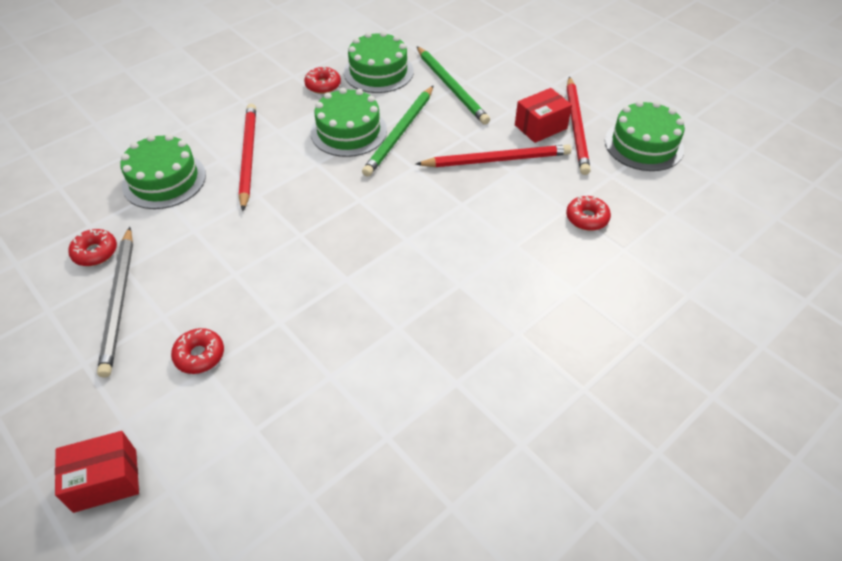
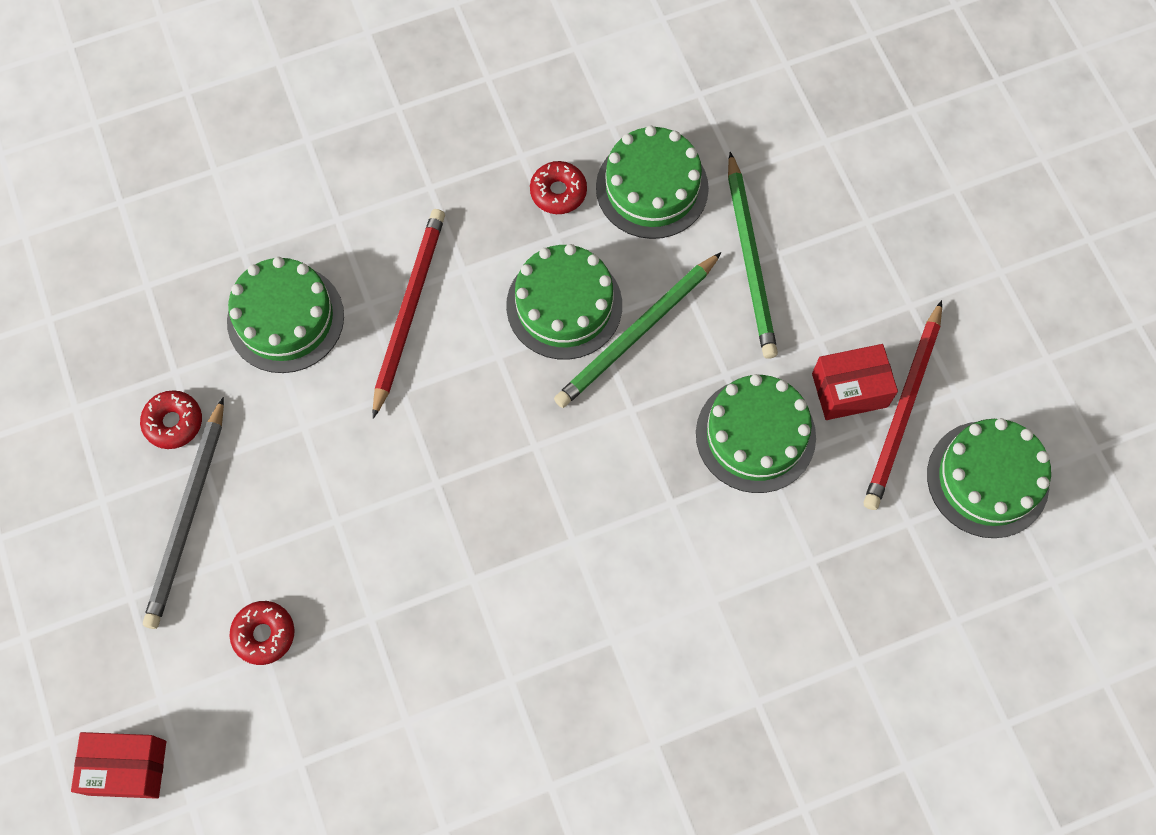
camera: 20 degrees right, 20 degrees up
red pencil [416,144,571,167] -> green cake [696,374,816,493]
red donut [566,196,611,231] -> none

